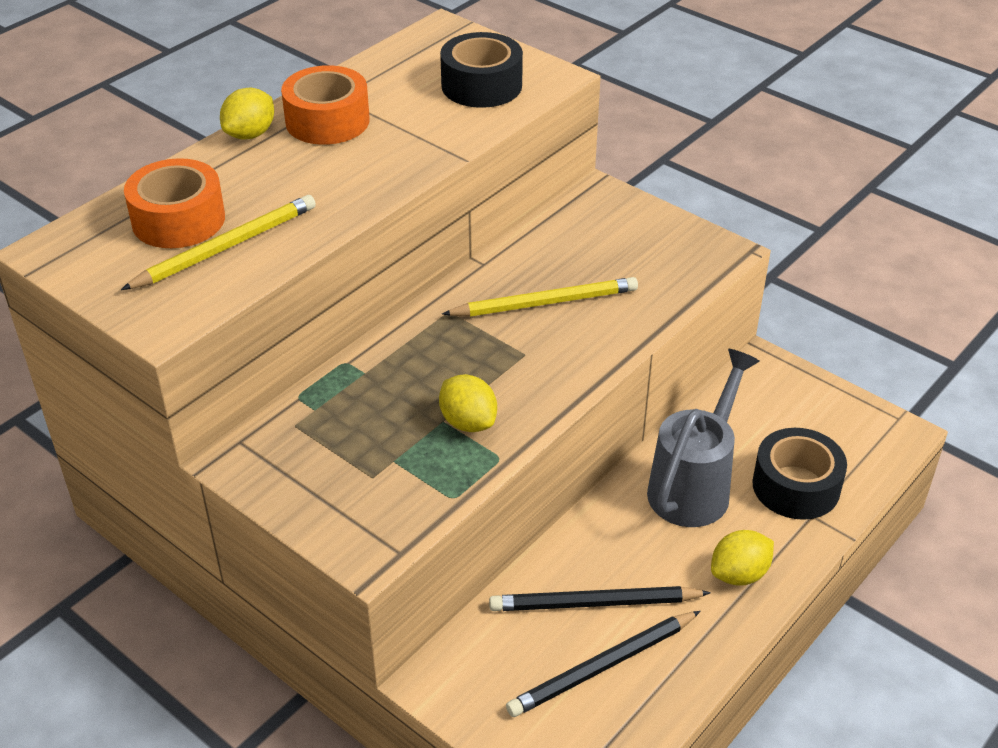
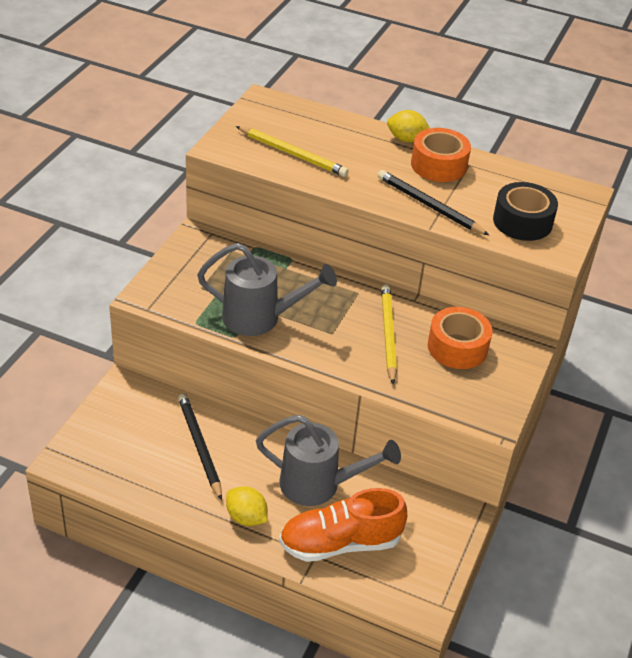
camera: 70 degrees right, 0 degrees up
orange tape [124,158,225,248] -> orange tape moved to [428,307,492,369]
yellow lemon [439,374,497,432] -> grey watering can [197,243,337,336]
yellow pencil [442,277,638,317] -> yellow pencil turned 150 degrees counterclockwise [381,284,397,385]
black pencil [506,611,701,717] -> black pencil moved to [378,170,489,235]
black tape [752,428,847,520] -> orange shoe [279,488,407,562]

